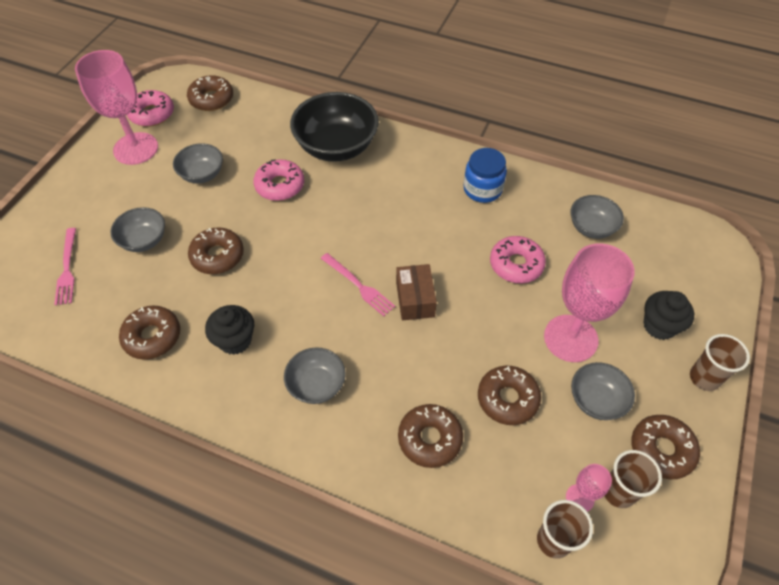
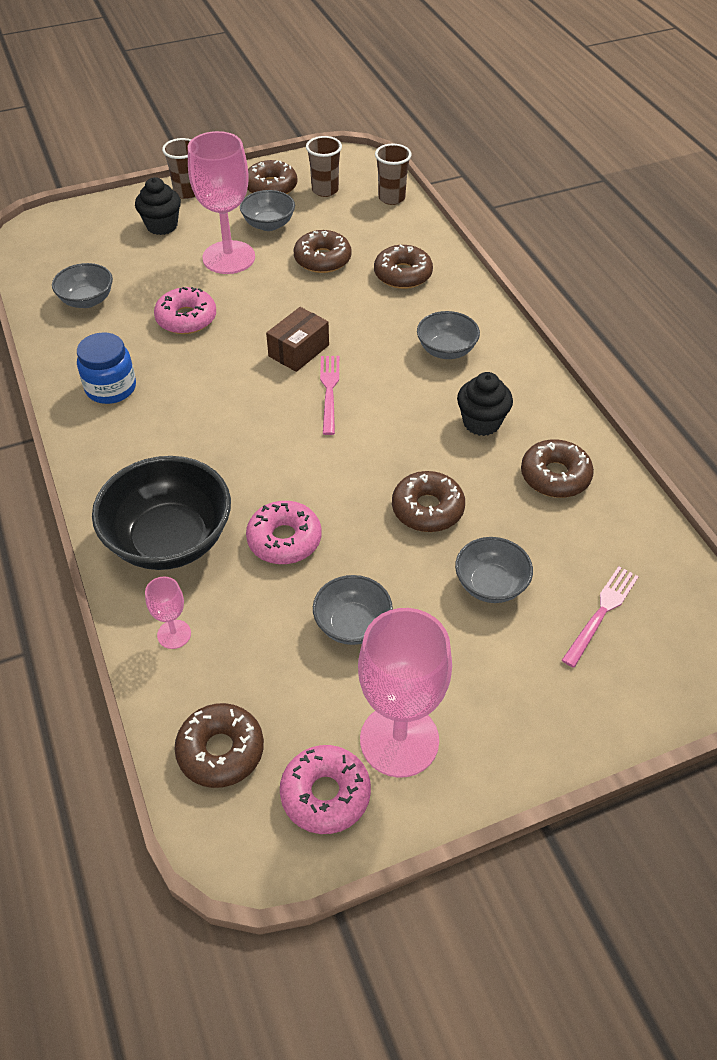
camera: 135 degrees left, 5 degrees down
pink goblet [566,464,612,512] -> pink goblet moved to [145,576,191,649]

